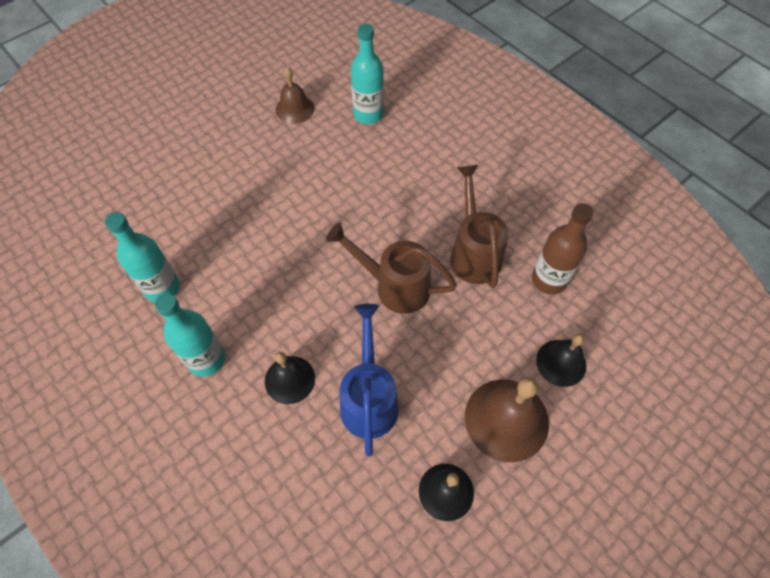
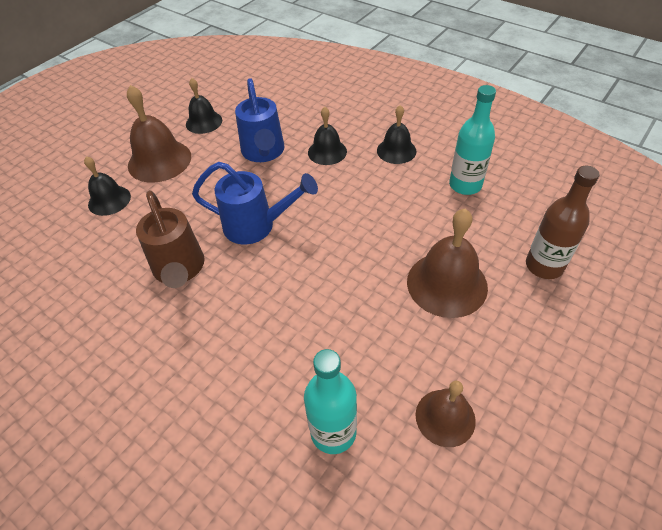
camera: 170 degrees right, 10 degrees down
turquoise bottle [155,293,225,377] -> black bell [377,105,416,164]
brown watering can [326,223,457,314] -> blue watering can [192,162,318,244]
brown bottle [532,203,594,295] -> brown bottle moved to [526,166,600,279]
none -> brown bell [407,209,488,318]

